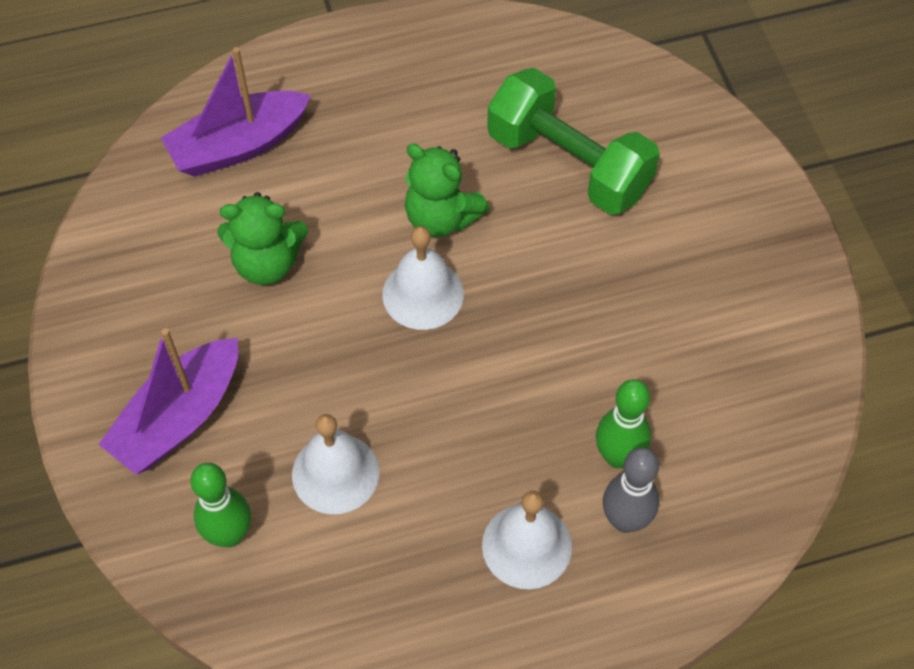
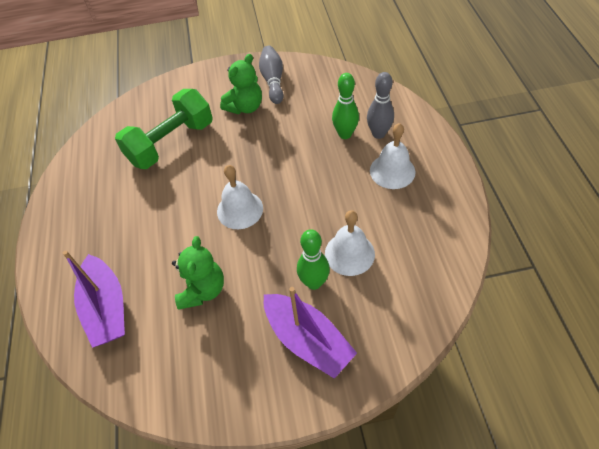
camera: 80 degrees left, 5 degrees down
green bowling pin [190,463,251,547] -> green bowling pin moved to [297,229,330,290]
green teddy bear [405,144,489,237] -> green teddy bear moved to [220,54,262,114]
none -> grey bowling pin [259,46,284,104]

